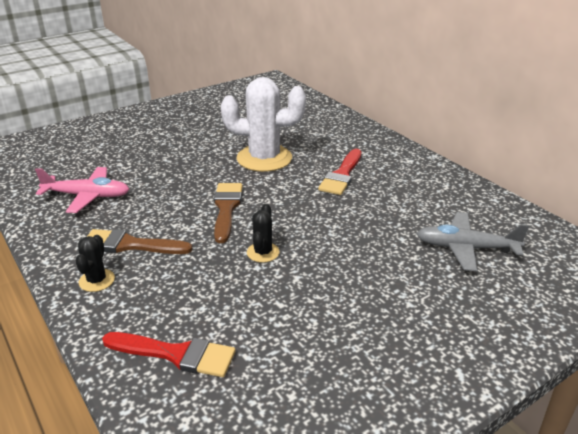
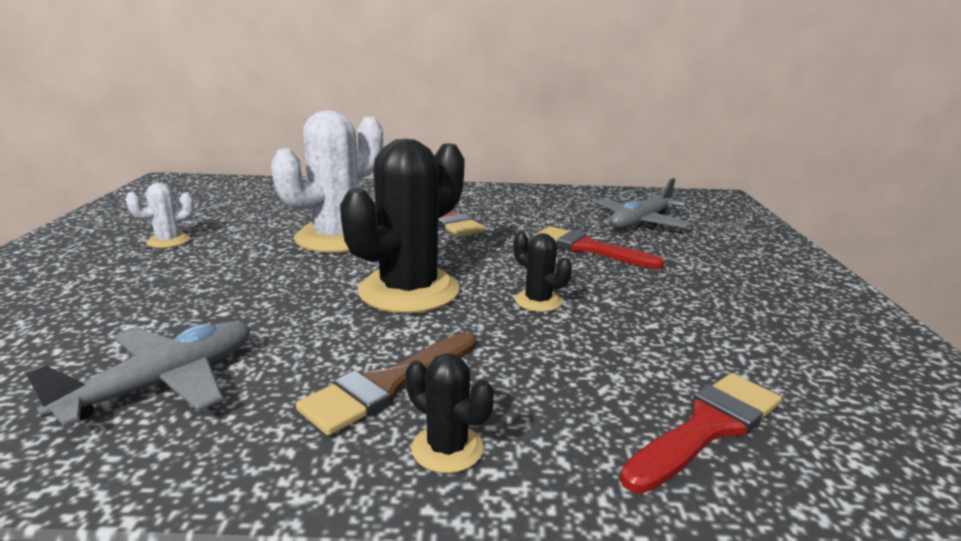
camera: 55 degrees left, 10 degrees down
pink plane [35,167,129,213] -> grey plane [24,321,251,427]
brown brush [214,183,243,243] -> black cactus [340,139,465,313]
none -> white cactus [125,183,194,248]
none -> red brush [534,226,665,269]

